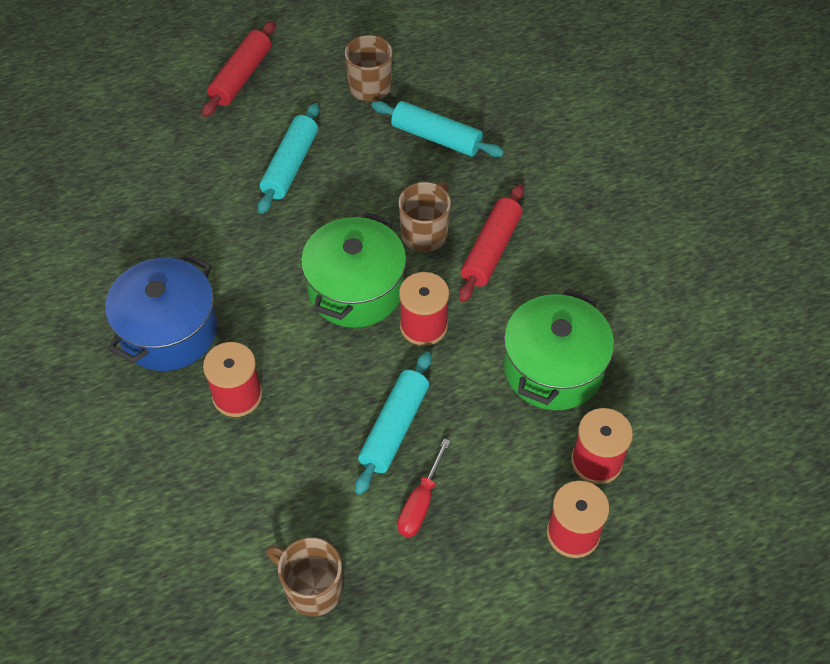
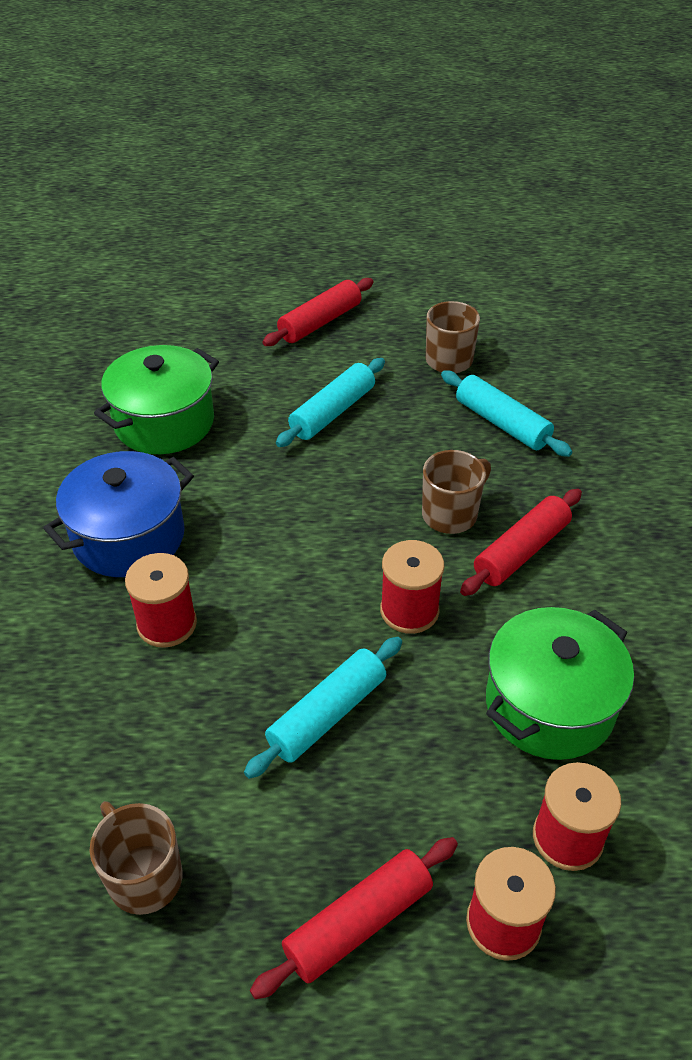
camera: 20 degrees right, 10 degrees down
green pot [301,212,406,328] -> green pot moved to [94,345,219,454]
red screwdriver [397,439,450,537] -> none
none -> red rolling pin [250,837,458,999]

